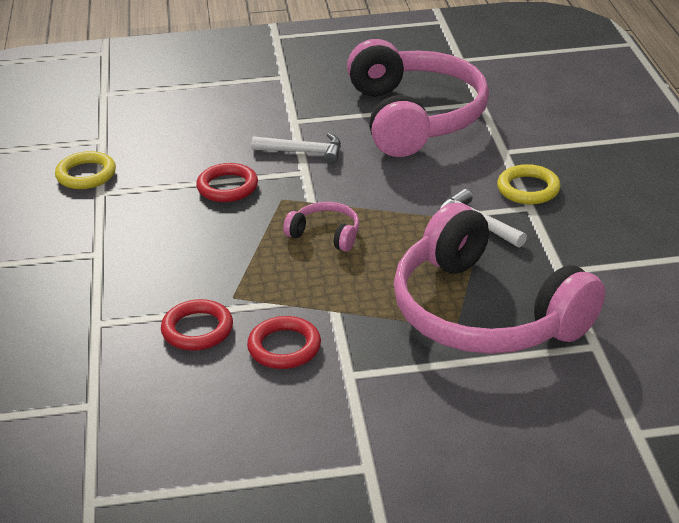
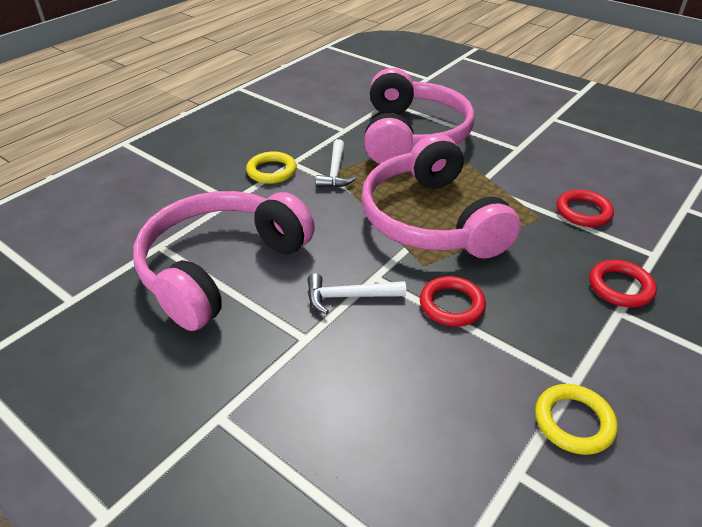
camera: 135 degrees left, 5 degrees up
red ring [247,316,321,369] -> red ring moved to [589,260,657,307]
white hammer [252,133,341,164] -> white hammer turned 60 degrees counterclockwise [307,273,406,314]
pink headphones [283,202,359,252] -> pink headphones [361,134,521,258], size x2.46

